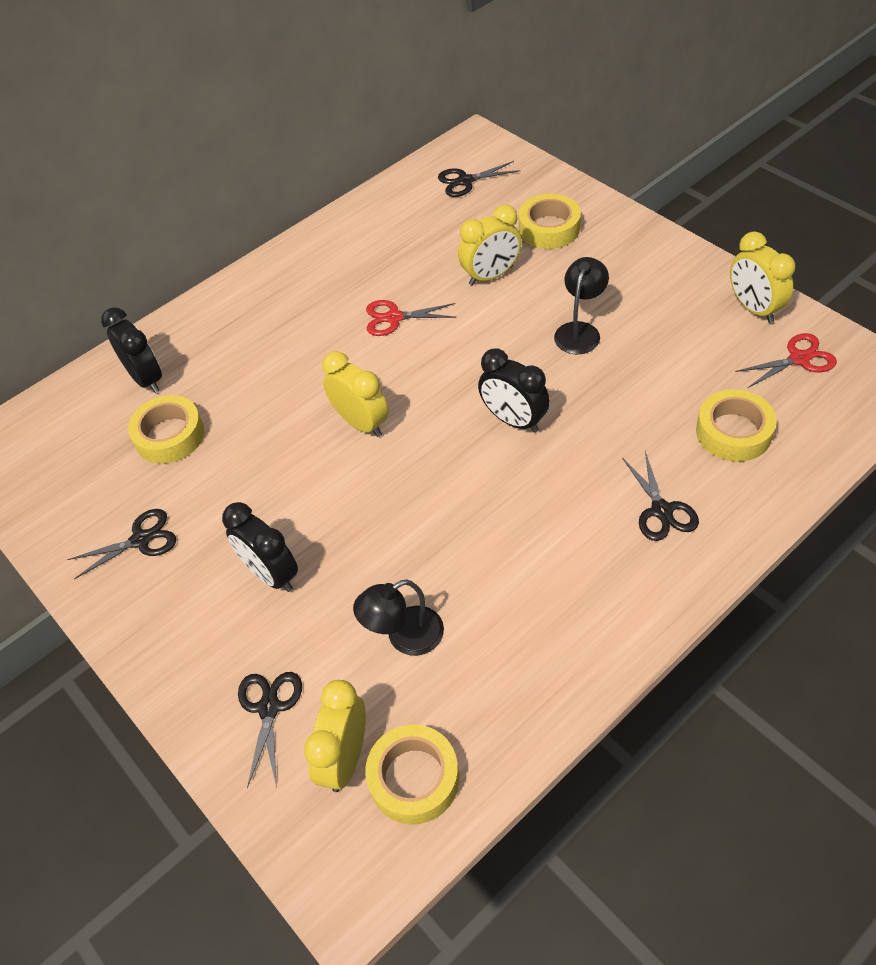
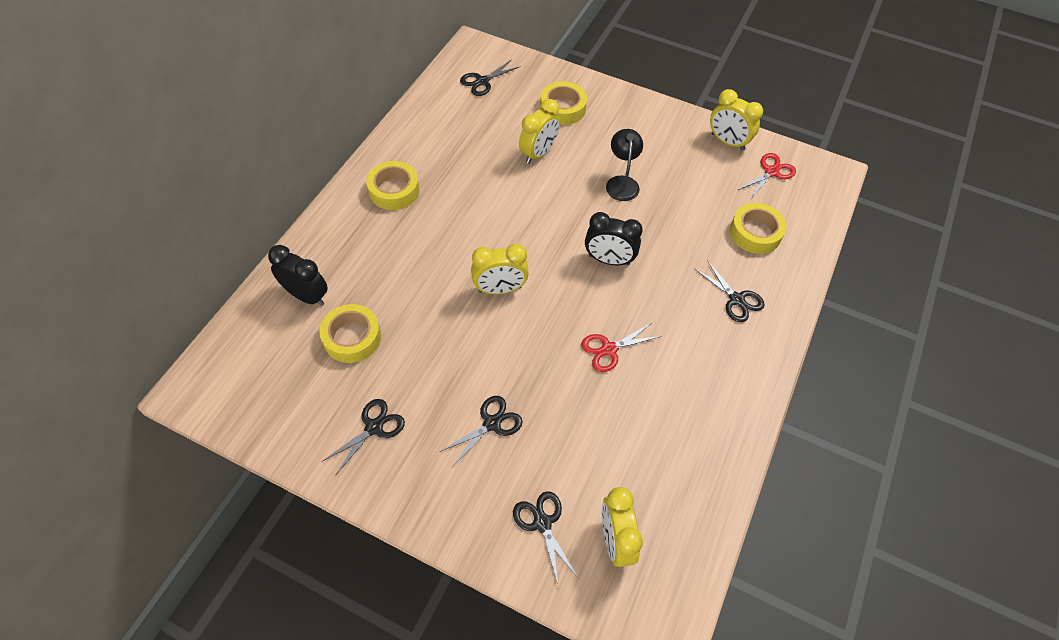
camera: 30 degrees left, 5 degrees up
black clock [222,502,298,592] -> black scissors [440,396,523,467]
yellow clock [322,351,389,437] -> yellow clock turned 150 degrees clockwise [471,244,529,294]
black lamp [353,579,444,656] -> none
yellow tape [365,724,459,825] -> yellow tape moved to [366,161,420,210]
red scissors [366,300,457,336] -> red scissors moved to [581,323,661,372]

